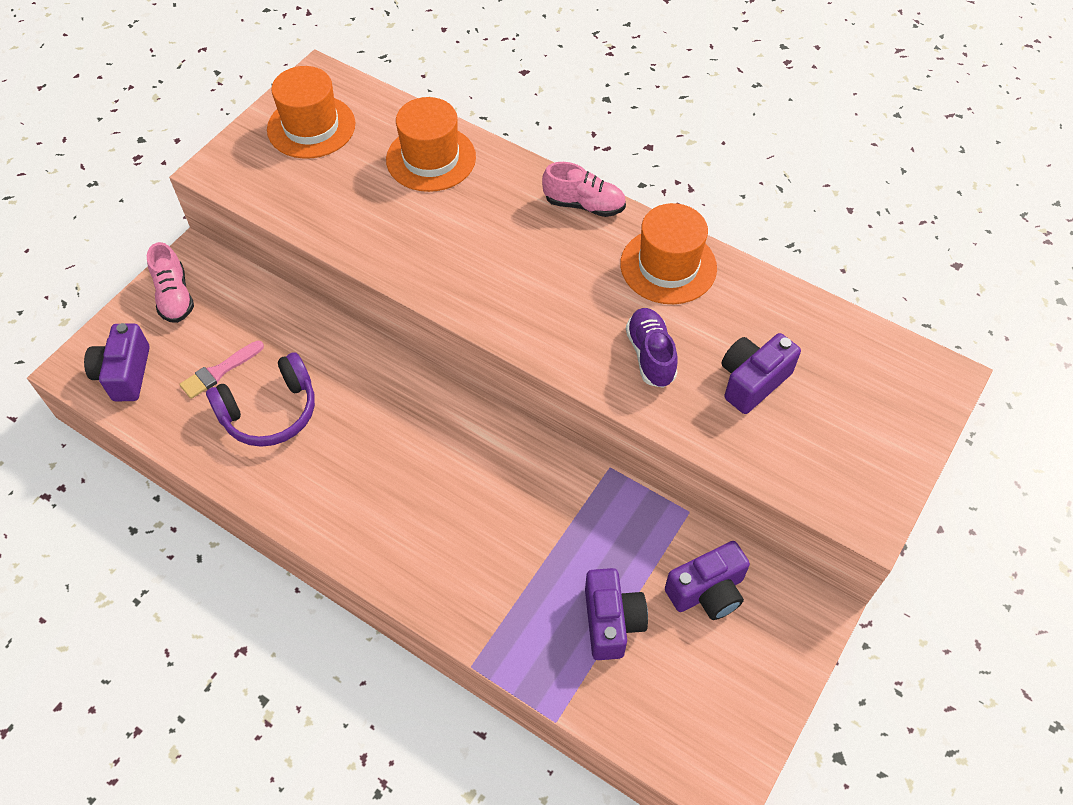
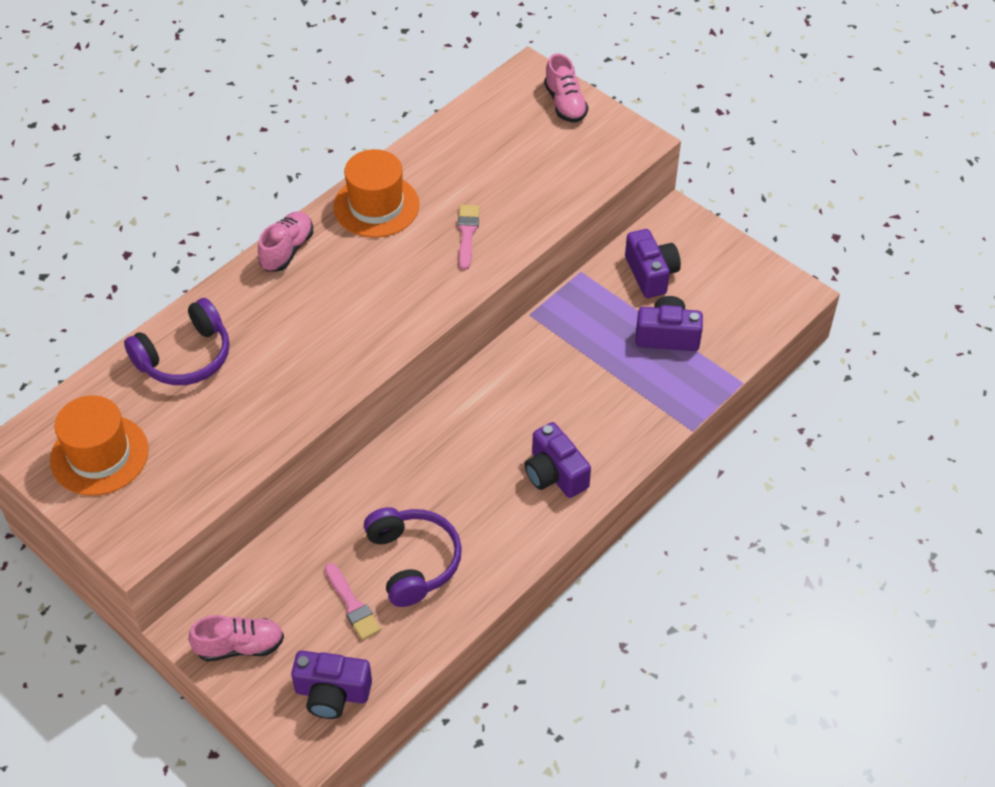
camera: 80 degrees left, 5 degrees down
orange hat [386,97,476,192] -> purple headphones [124,298,230,385]
purple shoe [626,308,678,388] -> pink brush [458,205,480,270]
purple camera [721,333,801,414] -> purple camera moved to [525,422,591,498]
none -> pink shoe [544,53,588,123]

